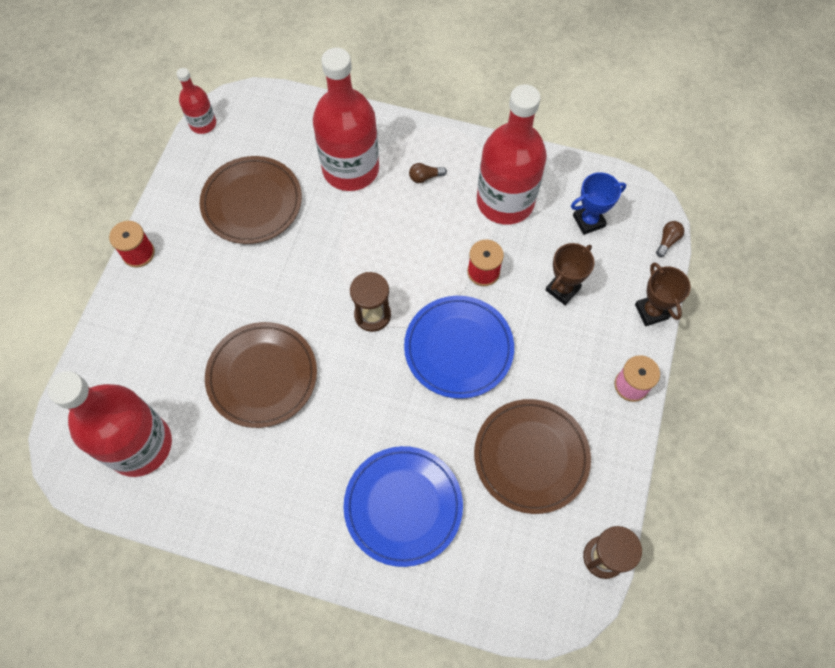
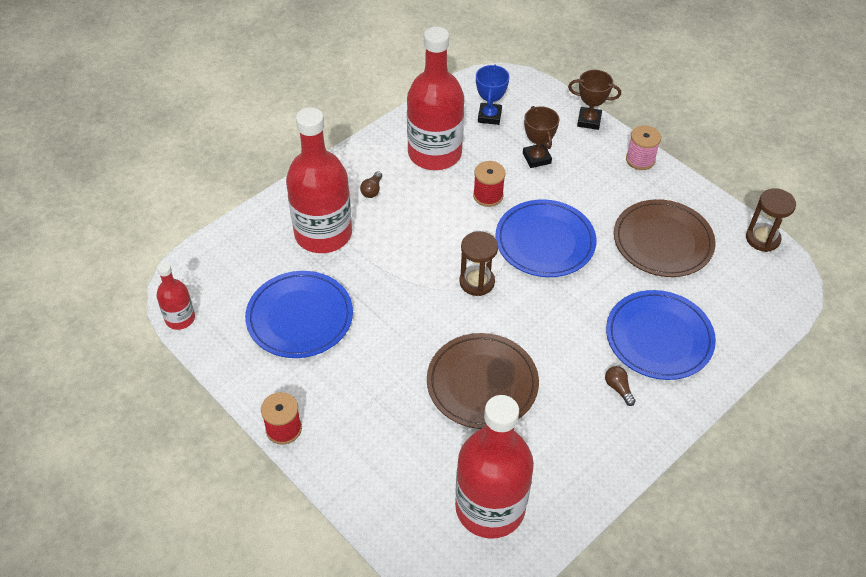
camera: 60 degrees left, 15 degrees down
brown plate [200,156,302,244] -> blue plate [245,271,353,358]
brown light bulb [656,221,684,257] -> brown light bulb moved to [605,366,635,406]

